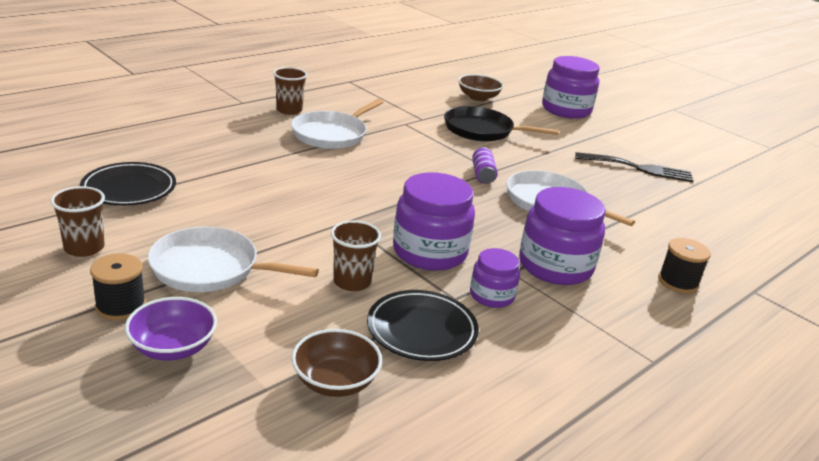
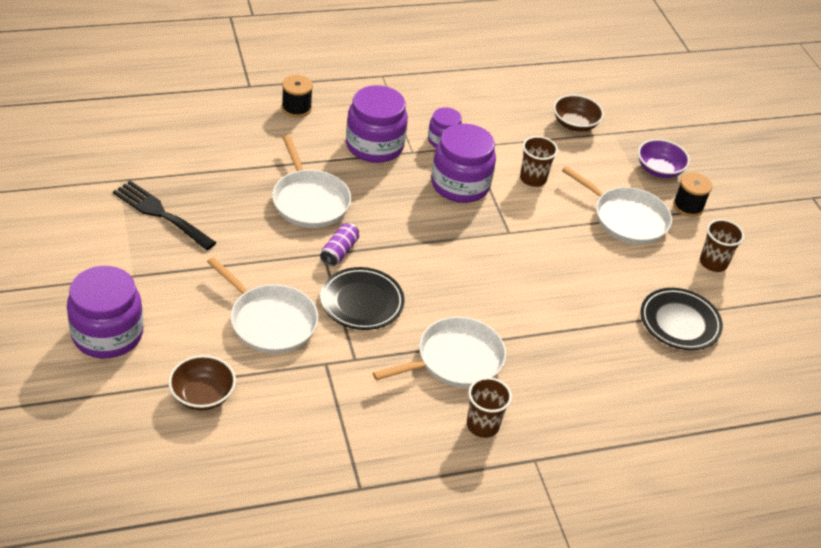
camera: 155 degrees left, 15 degrees up
black plate [367,290,479,361] -> black plate moved to [320,267,404,330]
black pan [444,106,559,141] -> white pan [207,257,318,354]

